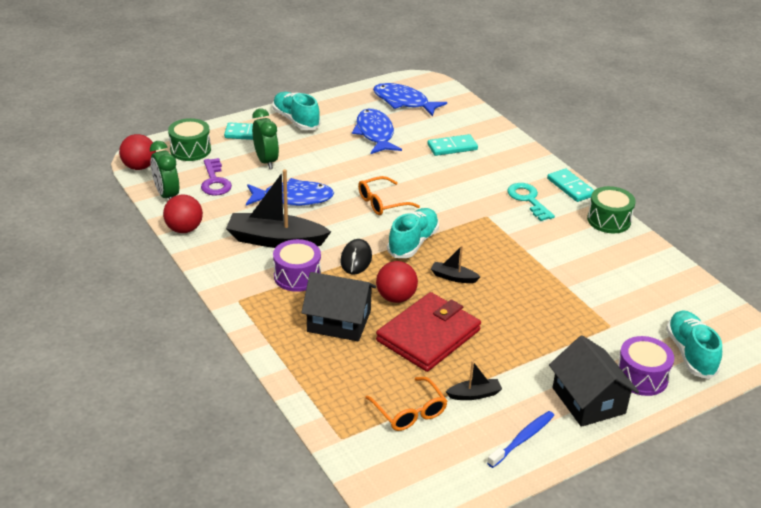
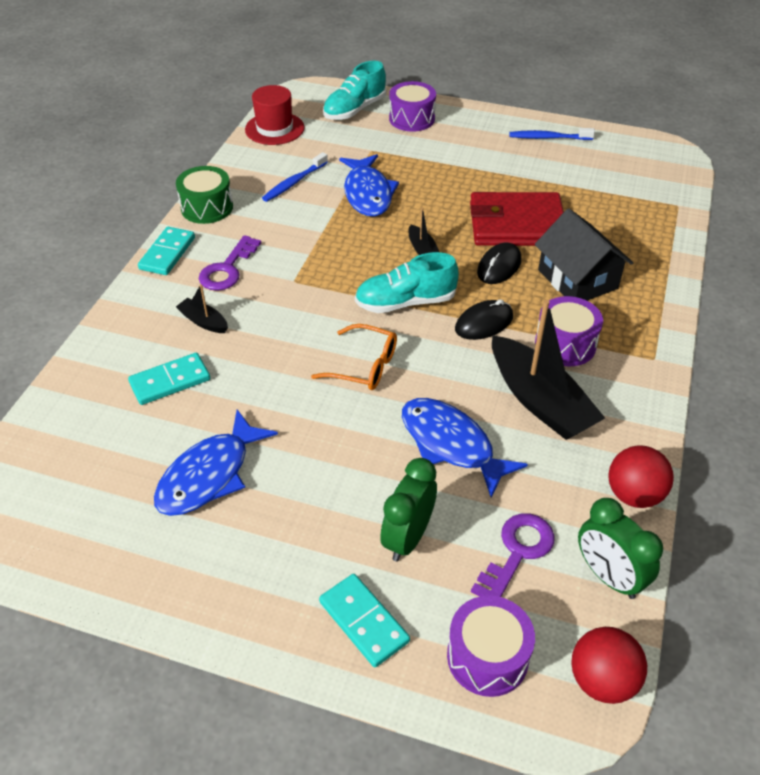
camera: 130 degrees left, 10 degrees up
green clock [150,141,179,200] -> green clock turned 120 degrees clockwise [578,498,663,599]
green drum [168,118,211,161] -> purple drum [447,596,535,697]
turquoise shoe [273,92,320,130] -> none
orange glasses [365,377,447,431] -> none
blue fish [373,83,447,117] -> blue fish moved to [339,154,399,217]
red ball [376,261,418,303] -> black mouse [477,243,521,284]
turquoise domino [427,134,478,156] -> turquoise domino turned 60 degrees counterclockwise [128,353,210,405]
black boat [446,361,502,400] -> black boat moved to [176,284,228,333]
turquoise key [507,183,555,221] -> purple key [199,235,261,291]
black house [549,335,639,427] -> none
none -> red hat [245,85,304,145]
none -> blue toothbrush [262,152,328,202]

